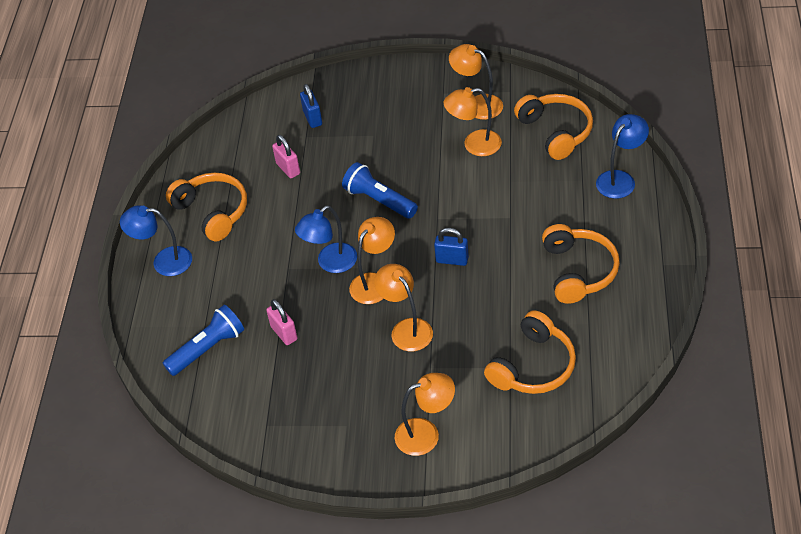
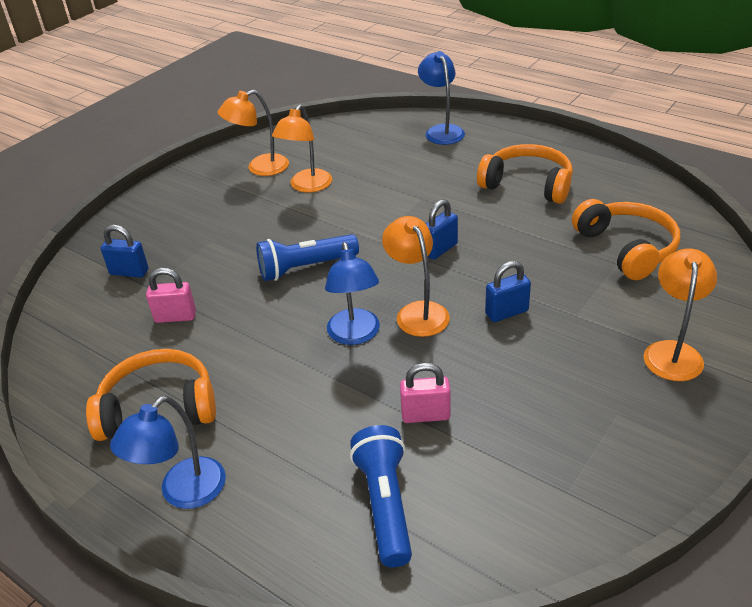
camera: 60 degrees left, 10 degrees down
orange lamp [374,264,433,351] -> blue padlock [485,261,531,322]
orange headphones [514,94,593,160] -> none

